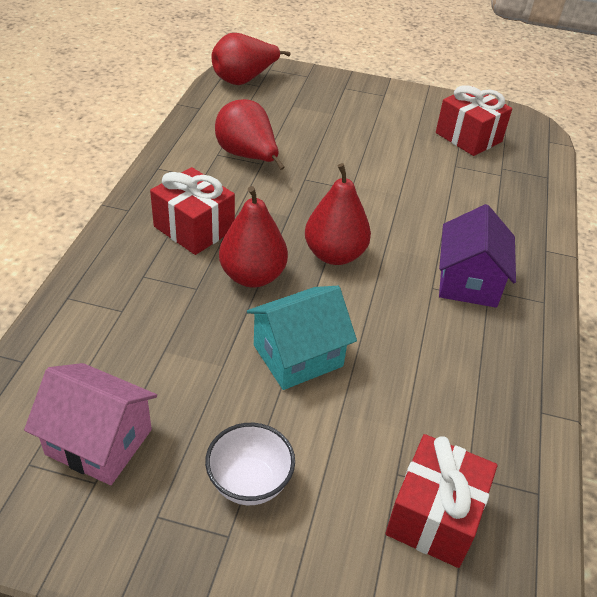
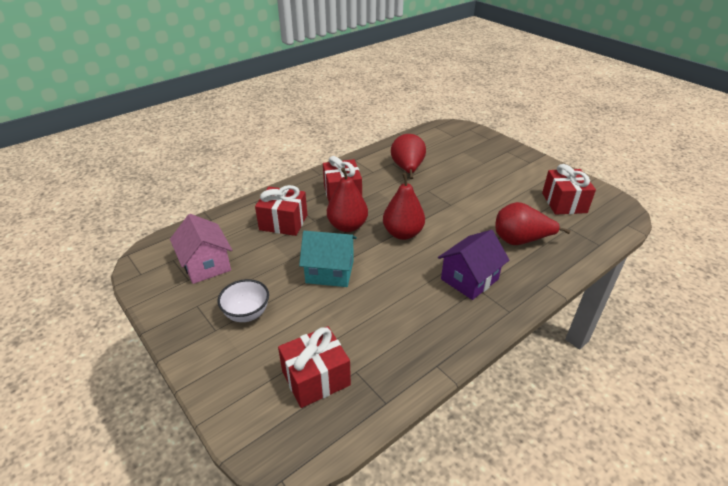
camera: 40 degrees right, 5 degrees down
red pear [211,33,291,85] -> red pear moved to [495,202,570,245]
none -> red gift [255,185,307,236]

